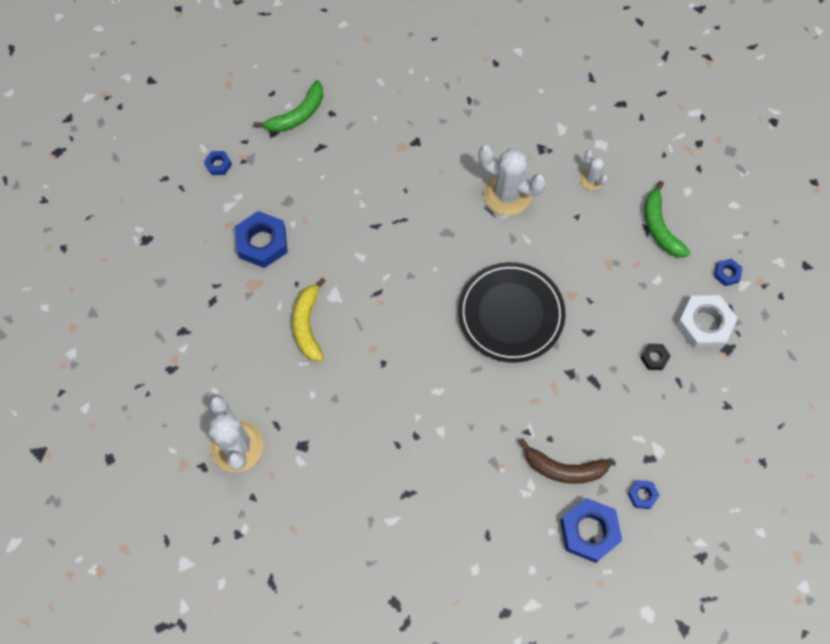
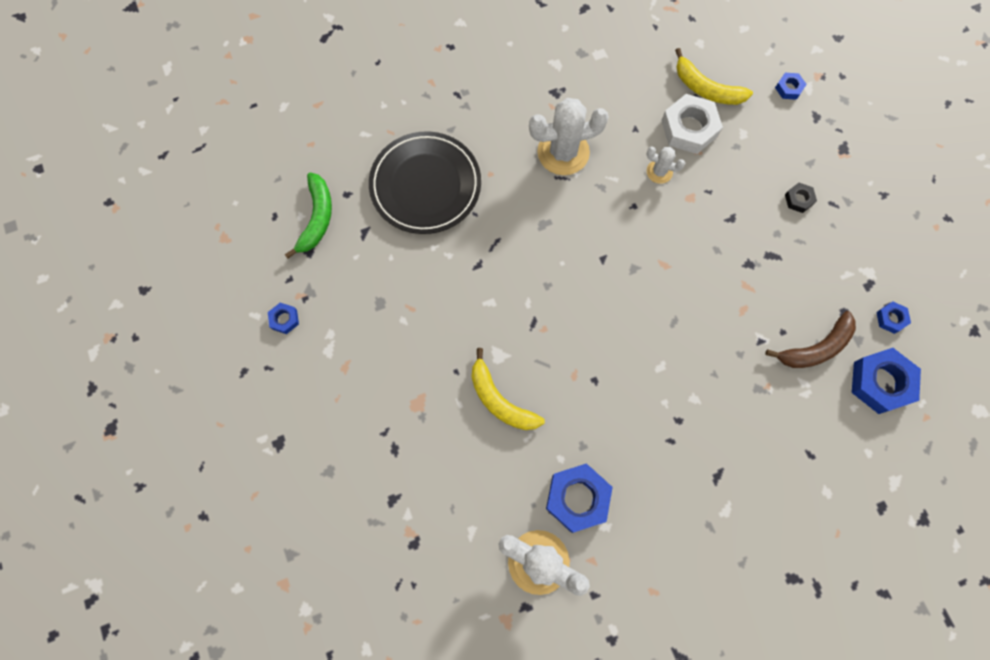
camera: 40 degrees left, 5 degrees up
blue nut [235,211,288,268] -> blue nut moved to [546,463,613,533]
black plate [458,262,566,363] -> black plate moved to [369,131,481,234]
white cactus [580,150,608,190] -> white cactus moved to [646,147,685,184]
green banana [644,181,691,257] -> yellow banana [675,48,753,105]
white nut [676,295,738,349] -> white nut moved to [661,94,723,154]

